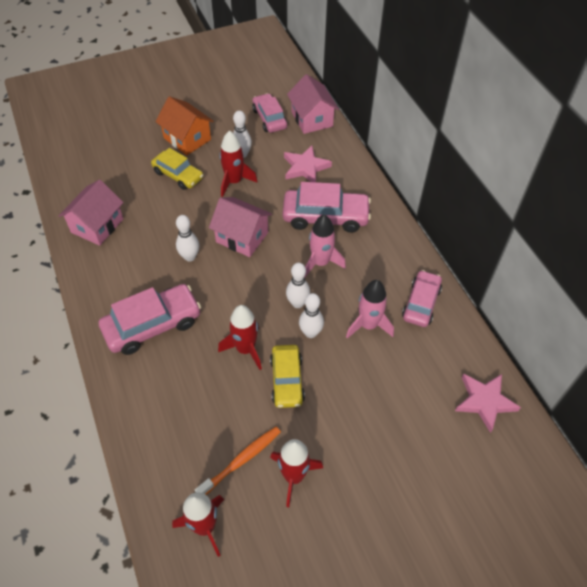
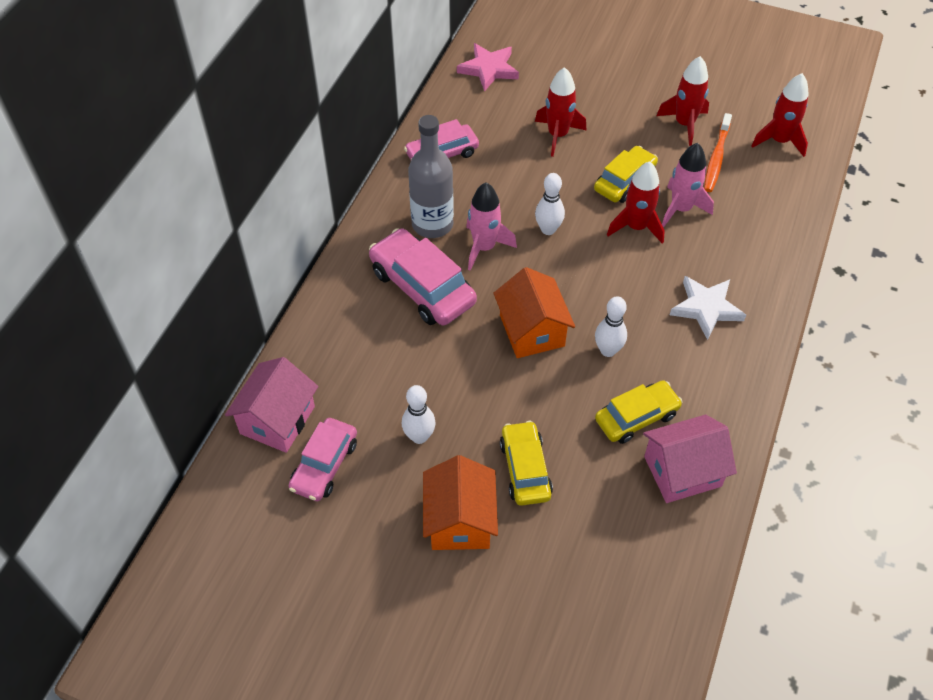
camera: 135 degrees left, 0 degrees up
pink car [99,284,201,355] -> white star [670,276,746,340]
orange toothbrush [195,427,281,495] -> orange toothbrush turned 75 degrees counterclockwise [704,113,732,192]
pink house [209,197,272,257] -> orange house [493,267,575,358]
red rocket [220,130,257,197] -> red rocket moved to [535,67,587,157]
pink star [284,145,332,182] -> none
white bowling pin [299,293,324,338] -> none
pink rocket [346,280,394,338] -> pink rocket moved to [662,143,714,228]
none -> grey bottle [408,115,454,238]
none -> yellow car [595,380,683,444]

